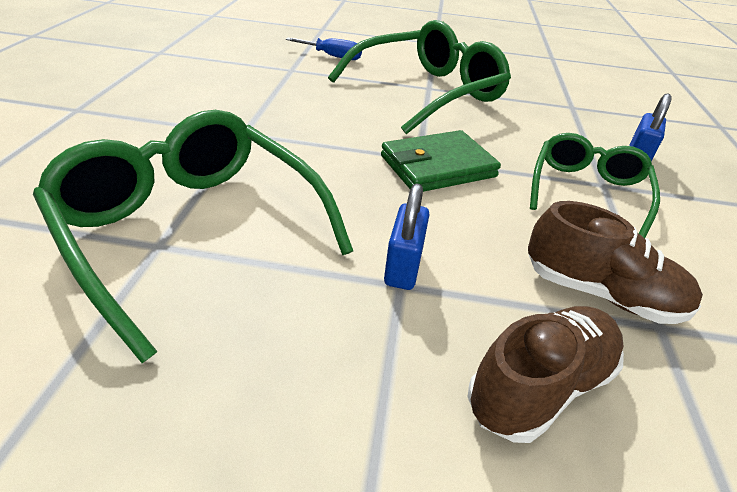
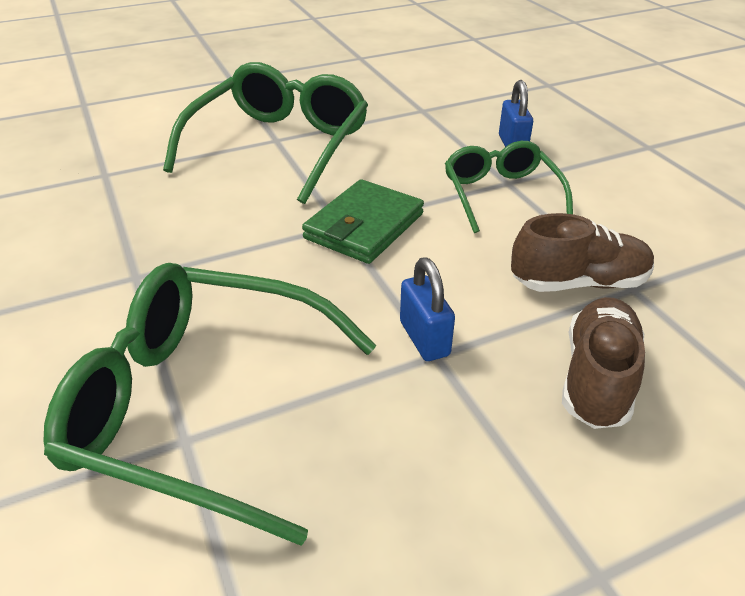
camera: 30 degrees left, 0 degrees up
blue screwdriver [286,38,362,60] -> none

